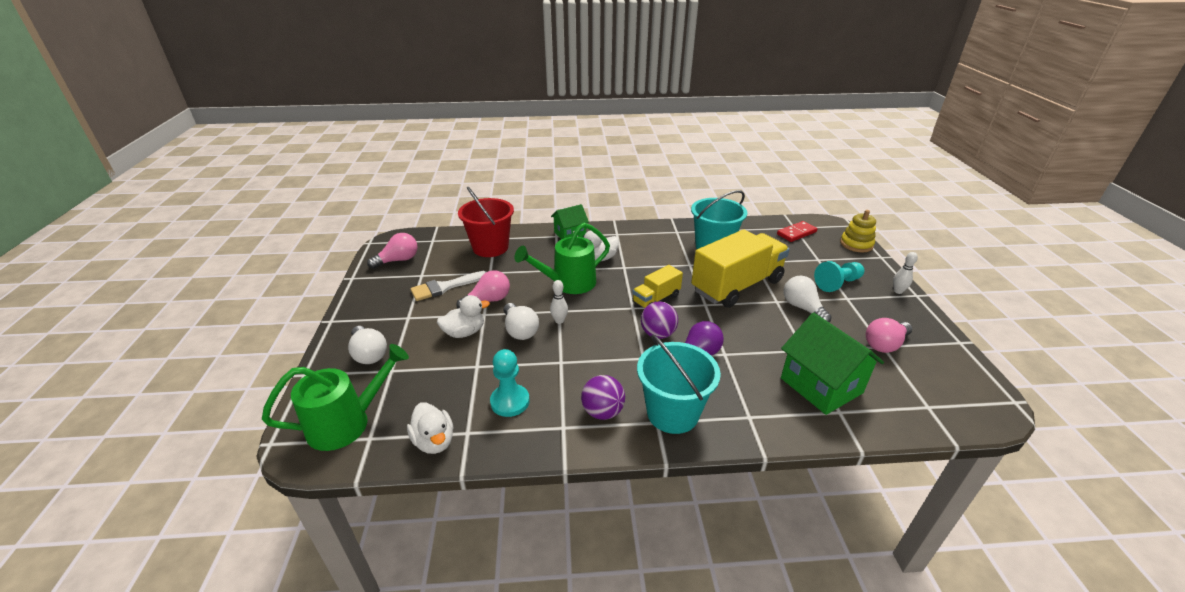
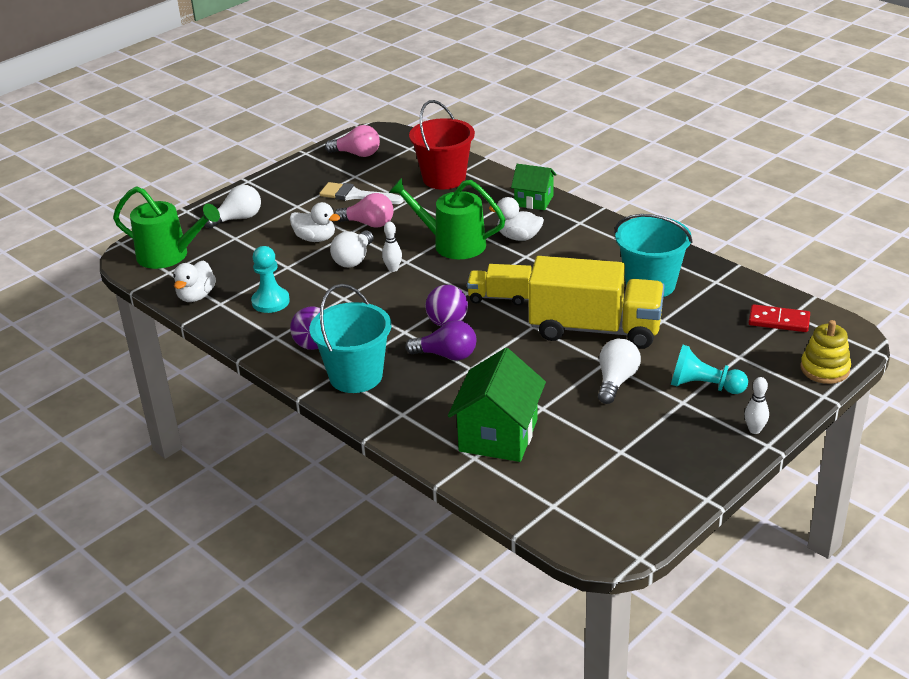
camera: 50 degrees right, 0 degrees up
white light bulb [348,326,387,364] -> white light bulb turned 135 degrees counterclockwise [204,185,261,228]
pink light bulb [866,318,912,353] -> none

